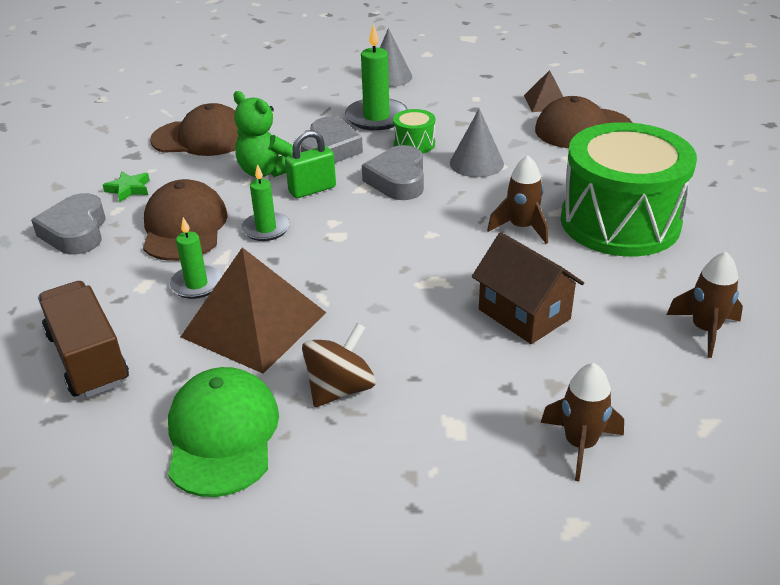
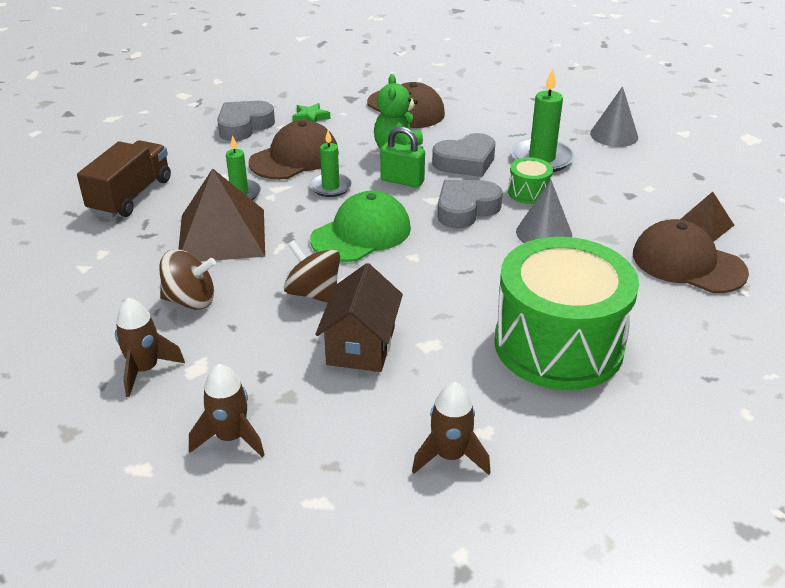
camera: 50 degrees right, 0 degrees up
green cap [168,367,279,497] -> green cap moved to [310,191,411,262]
brown rocket [487,155,548,244] -> brown rocket moved to [115,298,185,397]
none -> brown spinning top [284,240,340,303]

